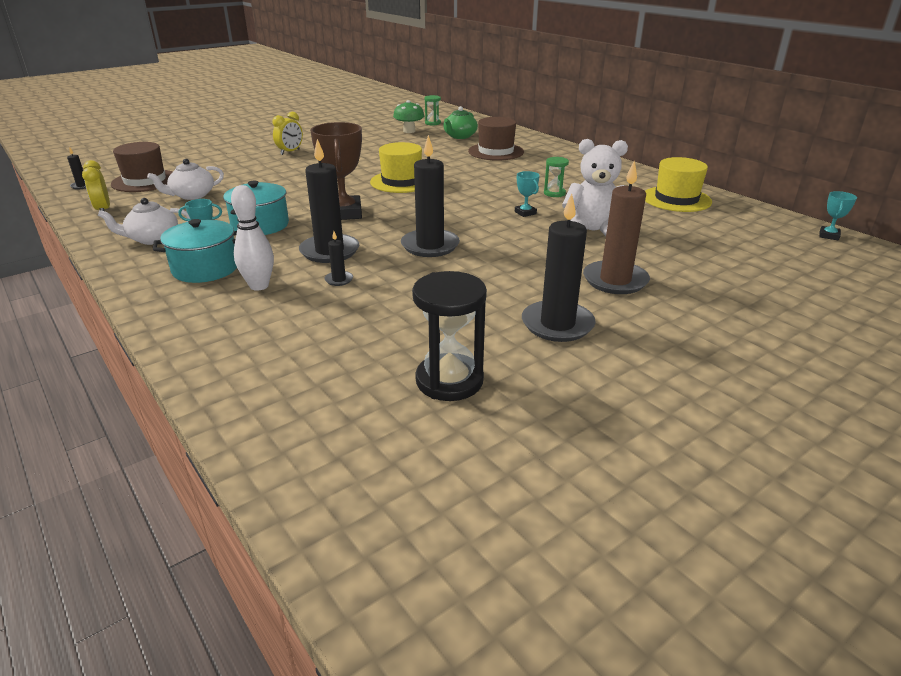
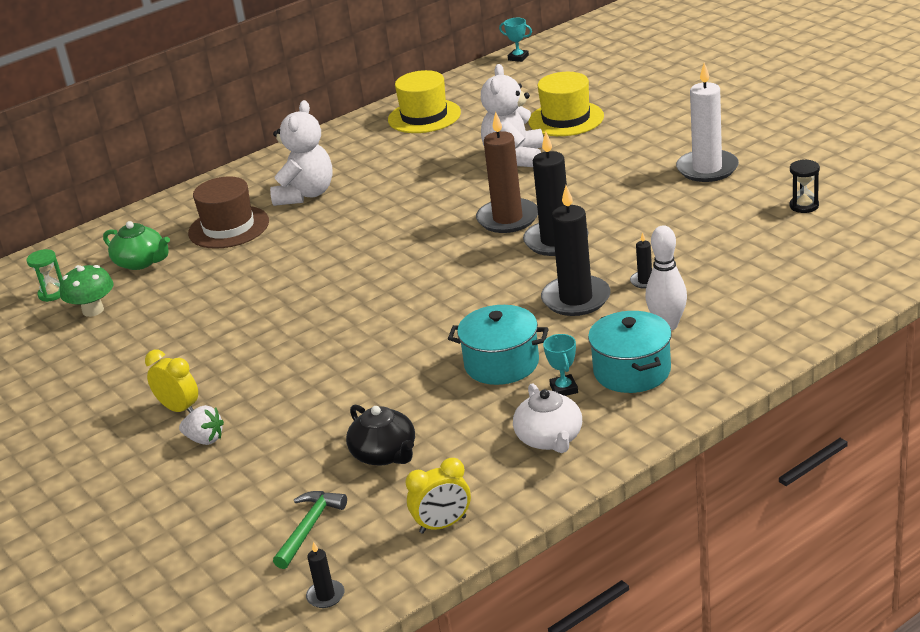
camera: 85 degrees left, 0 degrees up
brown hat [111,142,173,192] -> green hammer [273,491,347,569]
white teapot [147,159,224,200] -> black teapot [346,404,415,465]
brown trophy [310,122,362,220] -> none
yellow hat [370,142,422,193] -> yellow hat moved to [528,72,604,136]
black hourglass [412,271,487,401] -> black hourglass [790,159,820,213], size x0.54
turquoise trophy [515,171,540,217] -> none
black candle [522,194,596,342] -> white candle [676,63,739,182]
green hourglass [544,157,569,197] -> none
brown candle [583,160,650,294] -> brown candle moved to [476,112,538,233]
none -> white strawberry [179,405,224,445]
none -> white teddy bear [270,100,333,206]

